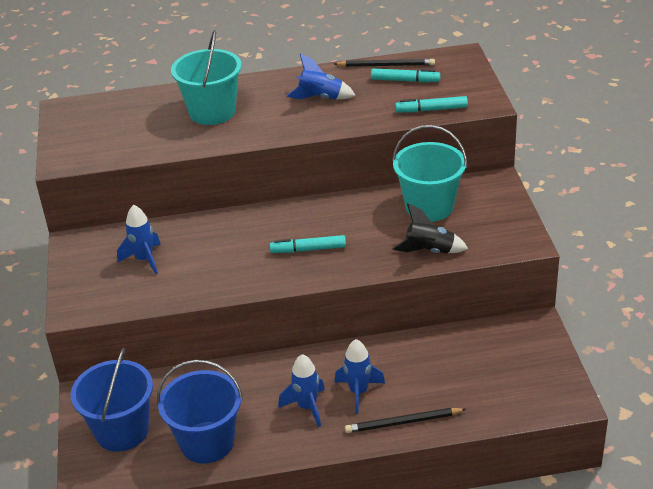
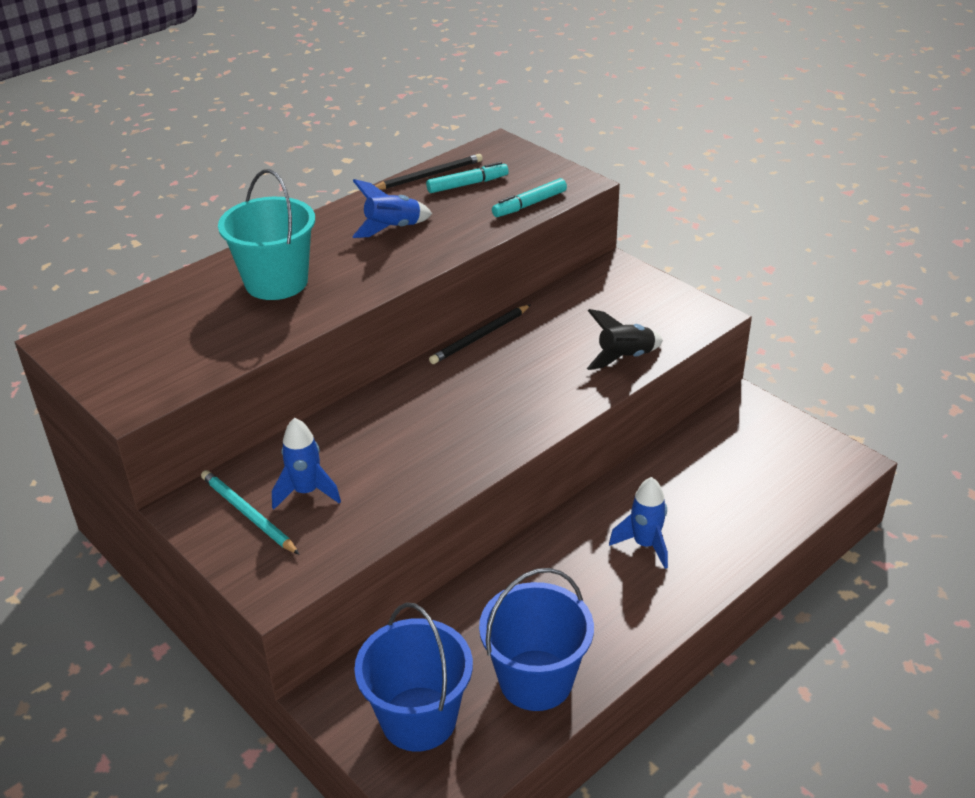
camera: 35 degrees left, 0 degrees up
turquoise marker [270,235,346,253] -> none
blue rocket [278,354,325,427] -> none
black pencil [345,408,466,433] -> black pencil moved to [429,304,531,364]
turquoise bucket [392,125,467,222] -> none
none -> turquoise pencil [201,470,300,555]

